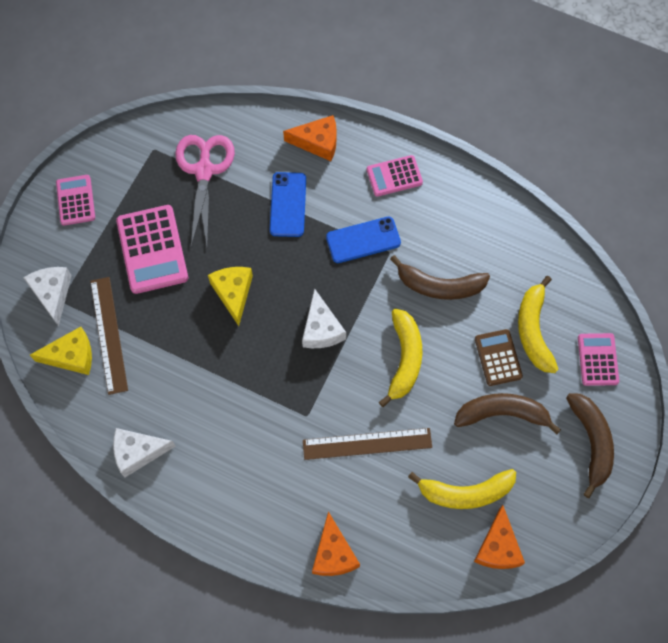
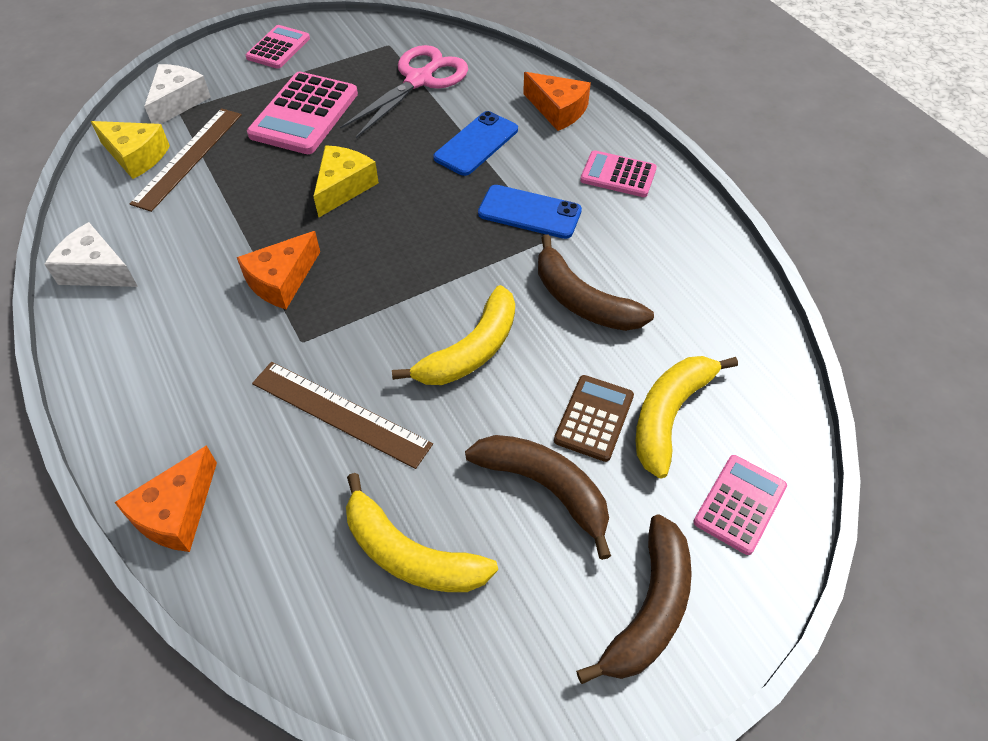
camera: 35 degrees right, 15 degrees down
white cheese [302,288,346,348] -> none
orange cheese [474,505,525,569] -> orange cheese moved to [237,231,320,309]

